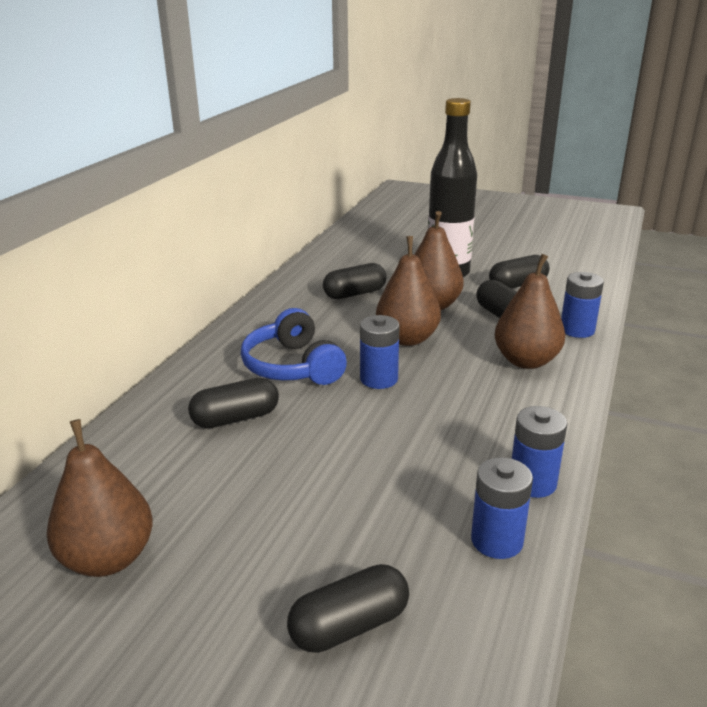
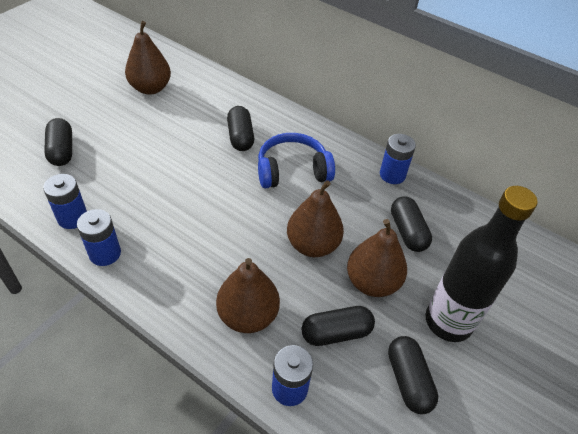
camera: 100 degrees right, 20 degrees up
blue battery [360,315,400,389] -> blue battery moved to [380,134,416,184]

